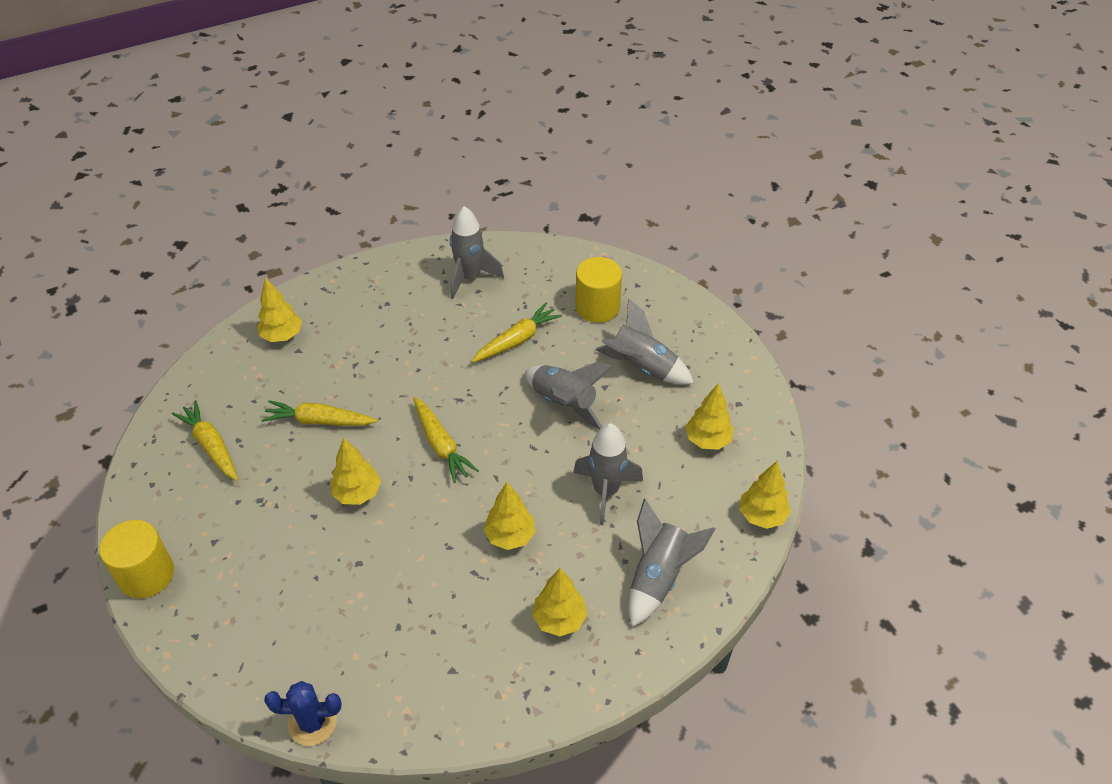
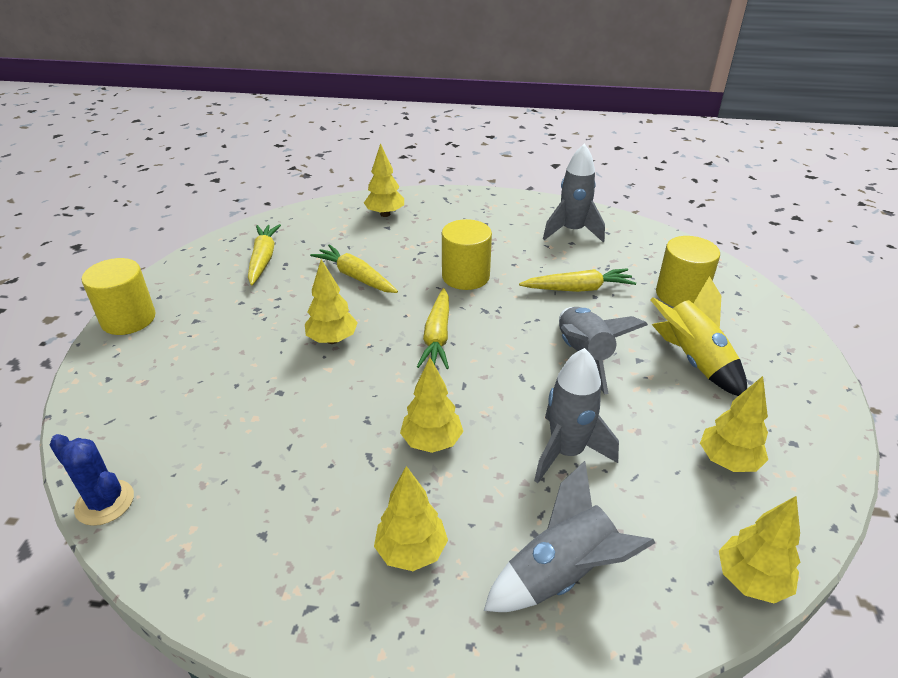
camera: 35 degrees right, 10 degrees down
grey rocket [596,298,694,385] -> yellow rocket [650,276,747,396]
none -> yellow cylinder [442,219,492,290]

